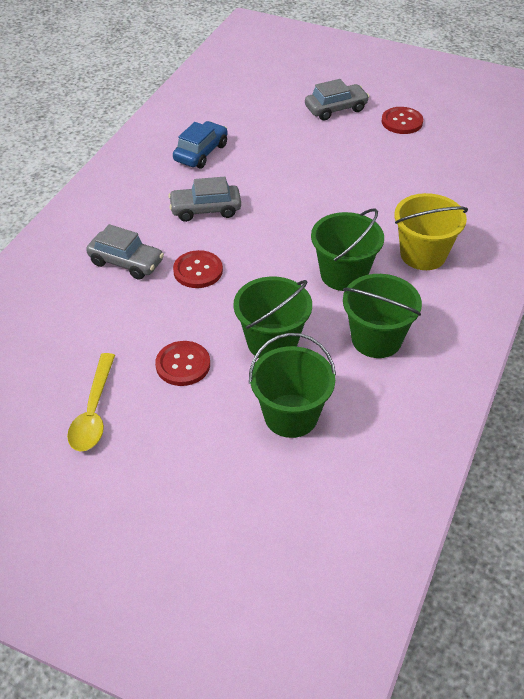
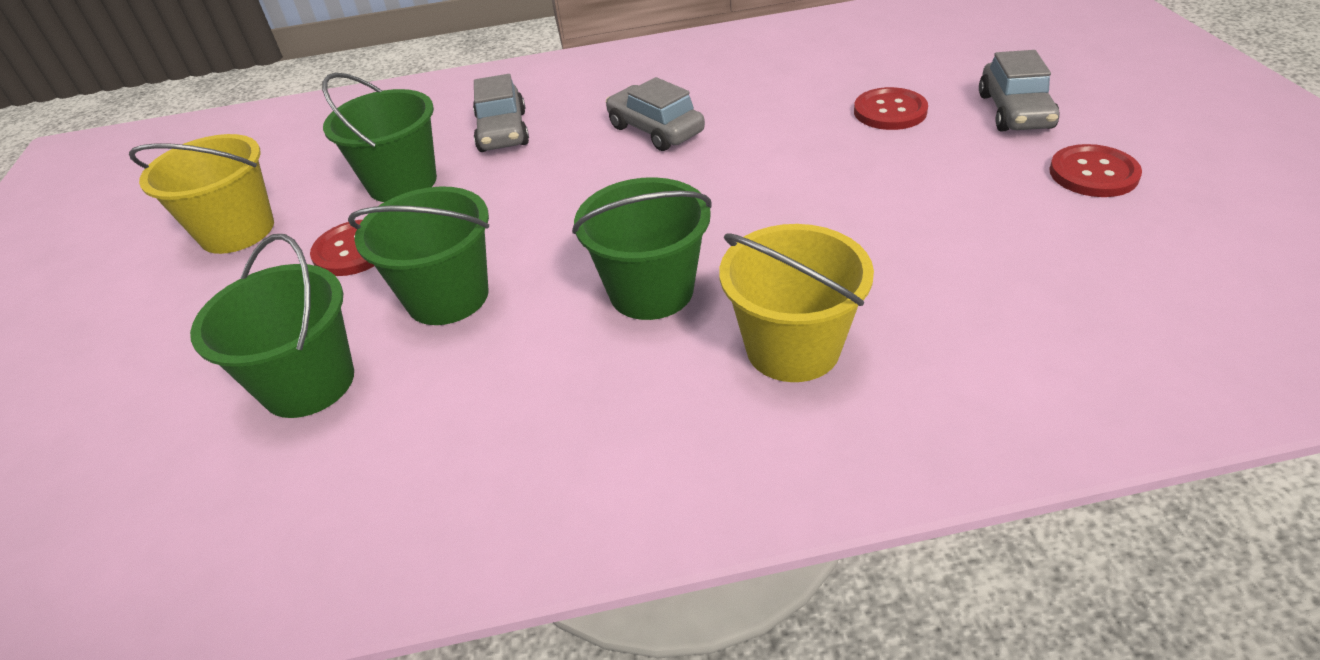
camera: 60 degrees right, 5 degrees down
yellow spoon [67,353,115,451] -> yellow bucket [129,134,274,254]
blue car [173,121,228,168] -> none
red button [173,250,223,288] -> red button moved to [854,87,928,130]
grey car [305,79,370,120] -> grey car turned 60 degrees clockwise [979,50,1060,131]
green bucket [343,274,422,358] -> green bucket moved to [322,73,437,202]

